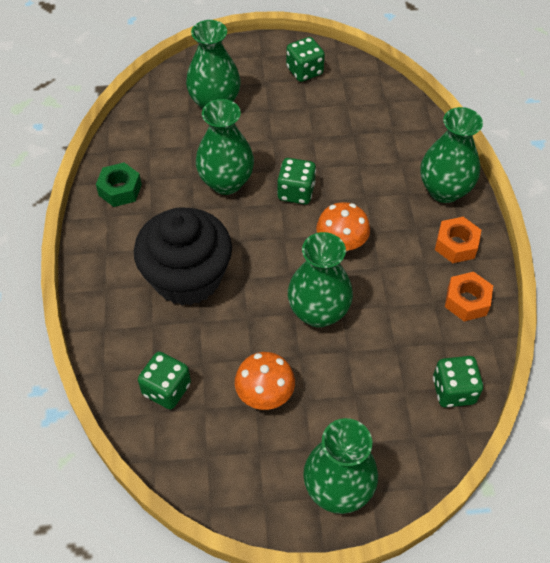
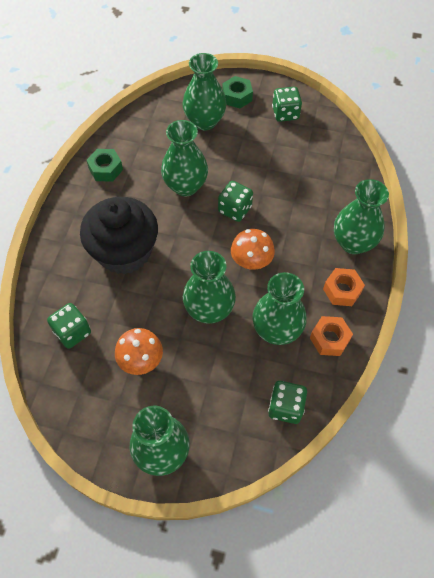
camera: 20 degrees right, 5 degrees up
none -> green nut [222,76,253,108]
none -> green vase [252,272,307,345]

